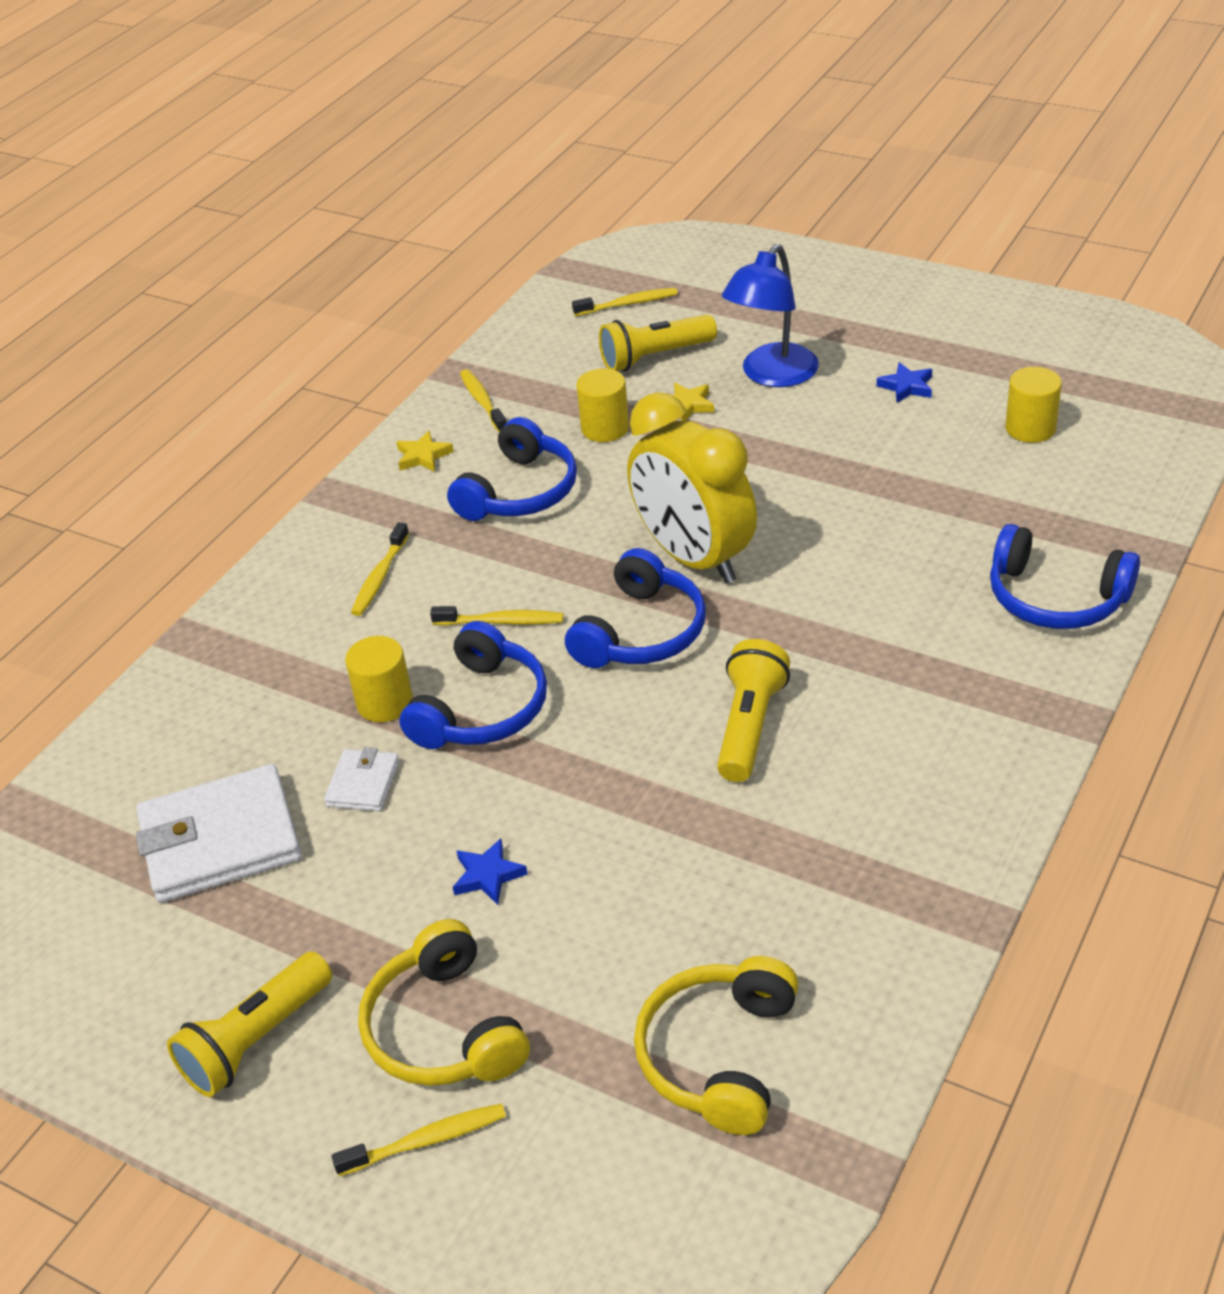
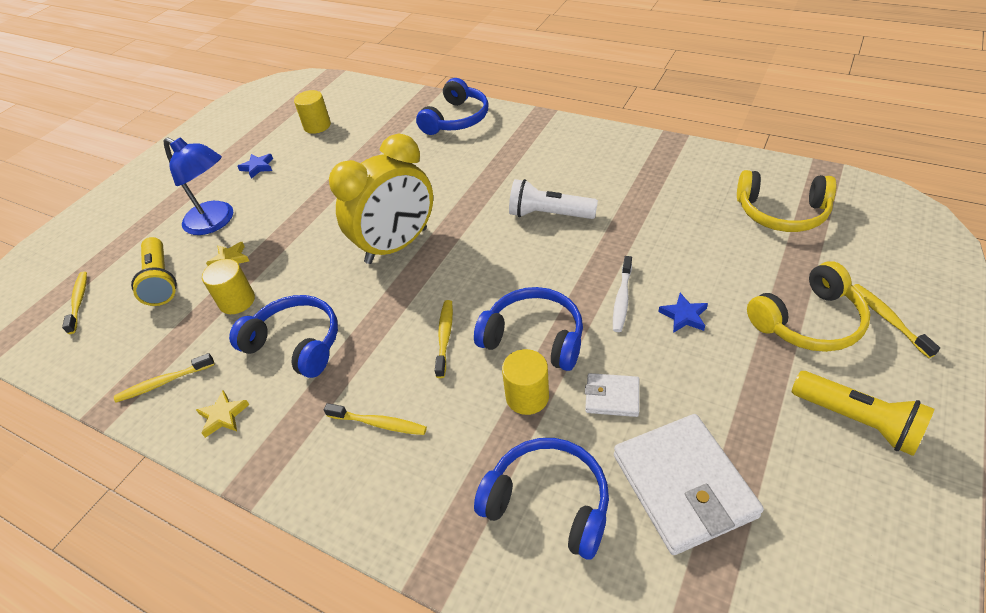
camera: 90 degrees left, 5 degrees up
blue headphones [565,548,706,668] -> blue headphones moved to [474,438,609,559]
yellow flashlight [717,639,790,782] -> white flashlight [509,179,598,219]
none -> white toothbrush [613,256,632,332]

